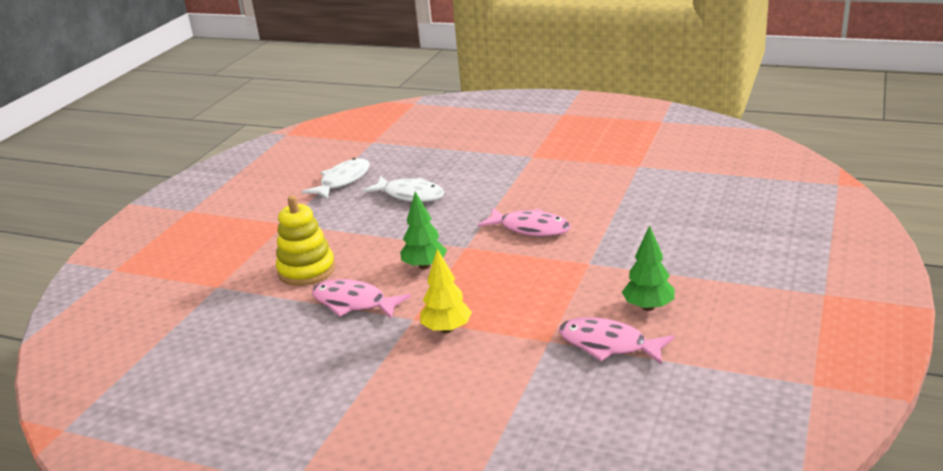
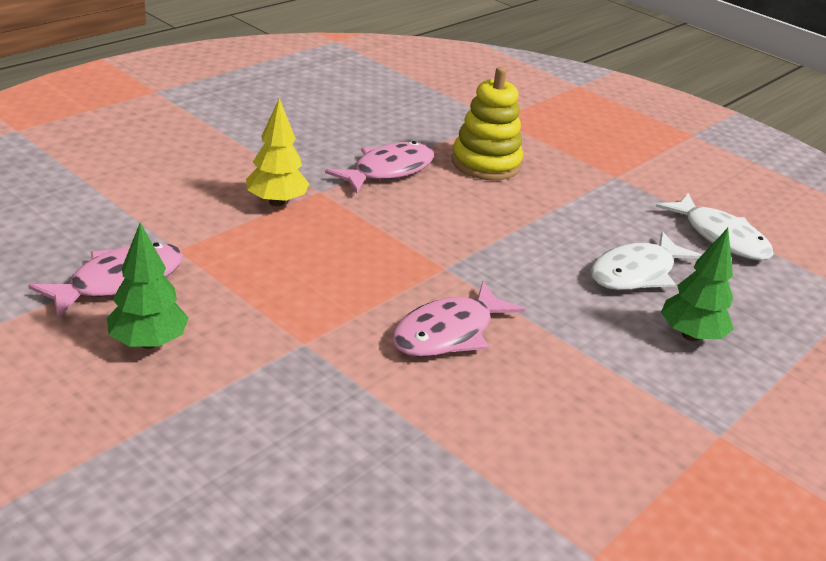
camera: 105 degrees right, 5 degrees up
green tree [400,192,447,270] -> green tree moved to [661,228,734,341]

